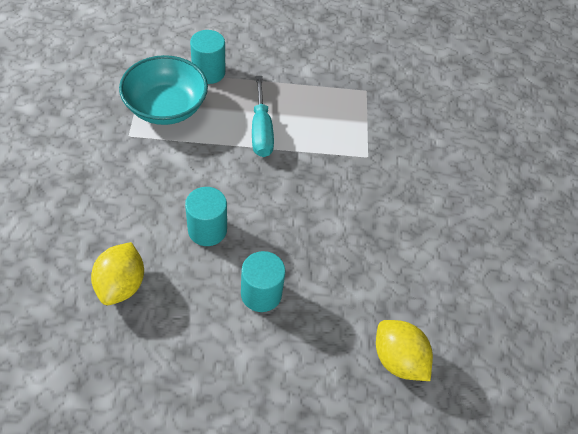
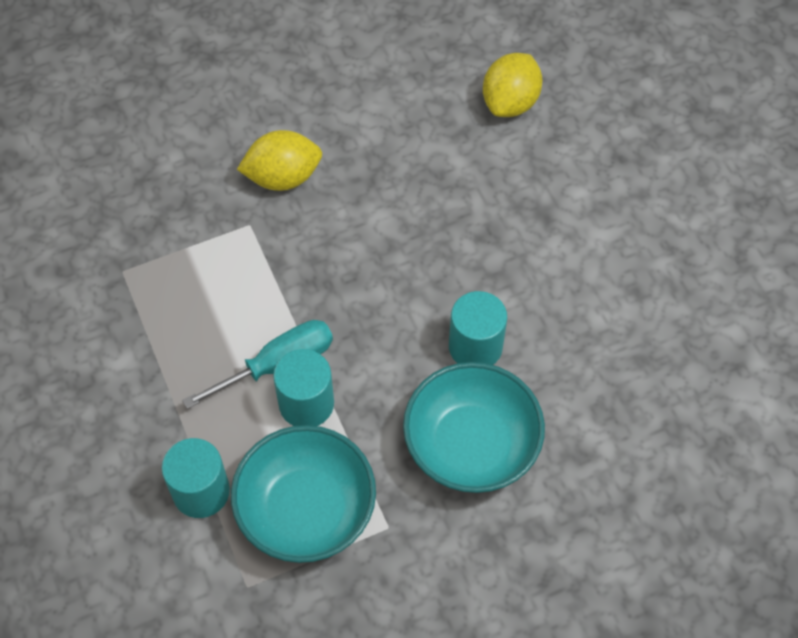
camera: 110 degrees left, 5 degrees up
yellow lemon [91,242,144,305] -> yellow lemon moved to [237,130,322,191]
turquoise cylinder [241,251,286,312] -> turquoise cylinder moved to [273,349,334,426]
none -> turquoise bowl [403,362,545,493]

